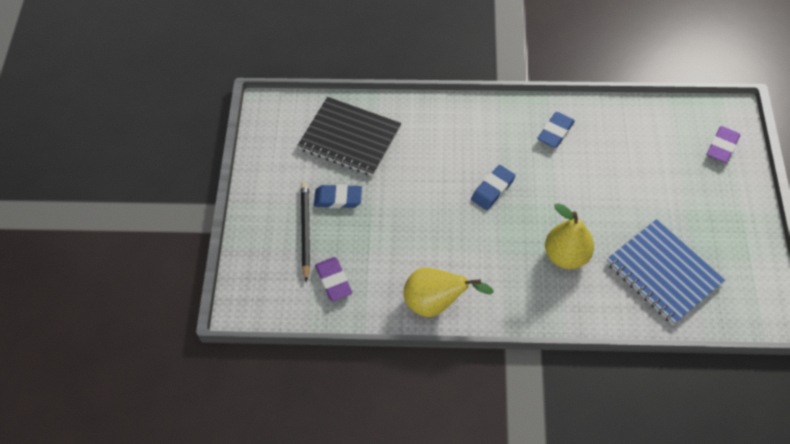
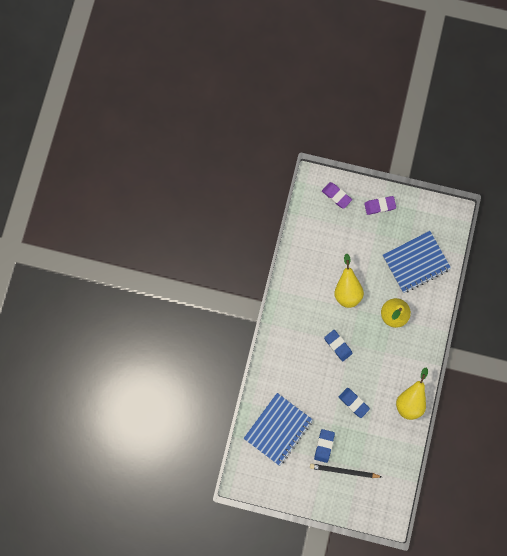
camera: 80 degrees left, 20 degrees up
black notebook [297,97,401,176] -> blue notebook [243,393,313,466]
purple eraser [315,257,352,301] -> purple eraser moved to [364,196,396,215]
blue eraser [537,112,575,148] -> blue eraser moved to [339,388,370,418]
none -> yellow pear [334,254,364,308]

